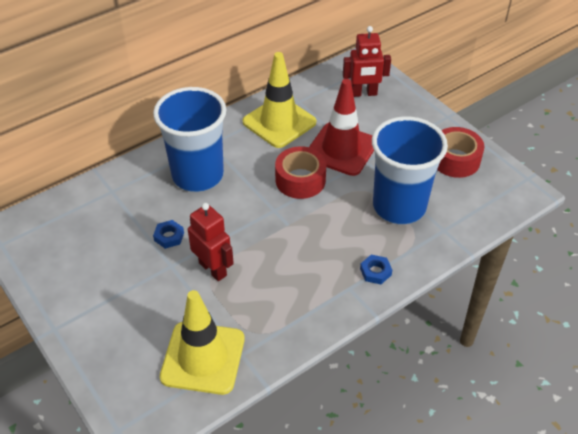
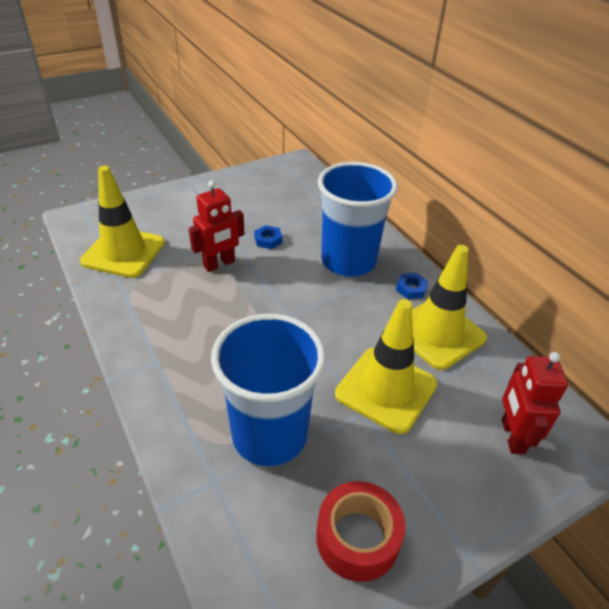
camera: 95 degrees right, 5 degrees down
red tape [275,146,326,199] -> none
red traffic cone [309,79,374,176] -> yellow traffic cone [335,299,437,434]
blue nut [360,255,392,284] -> blue nut moved to [396,273,429,299]

